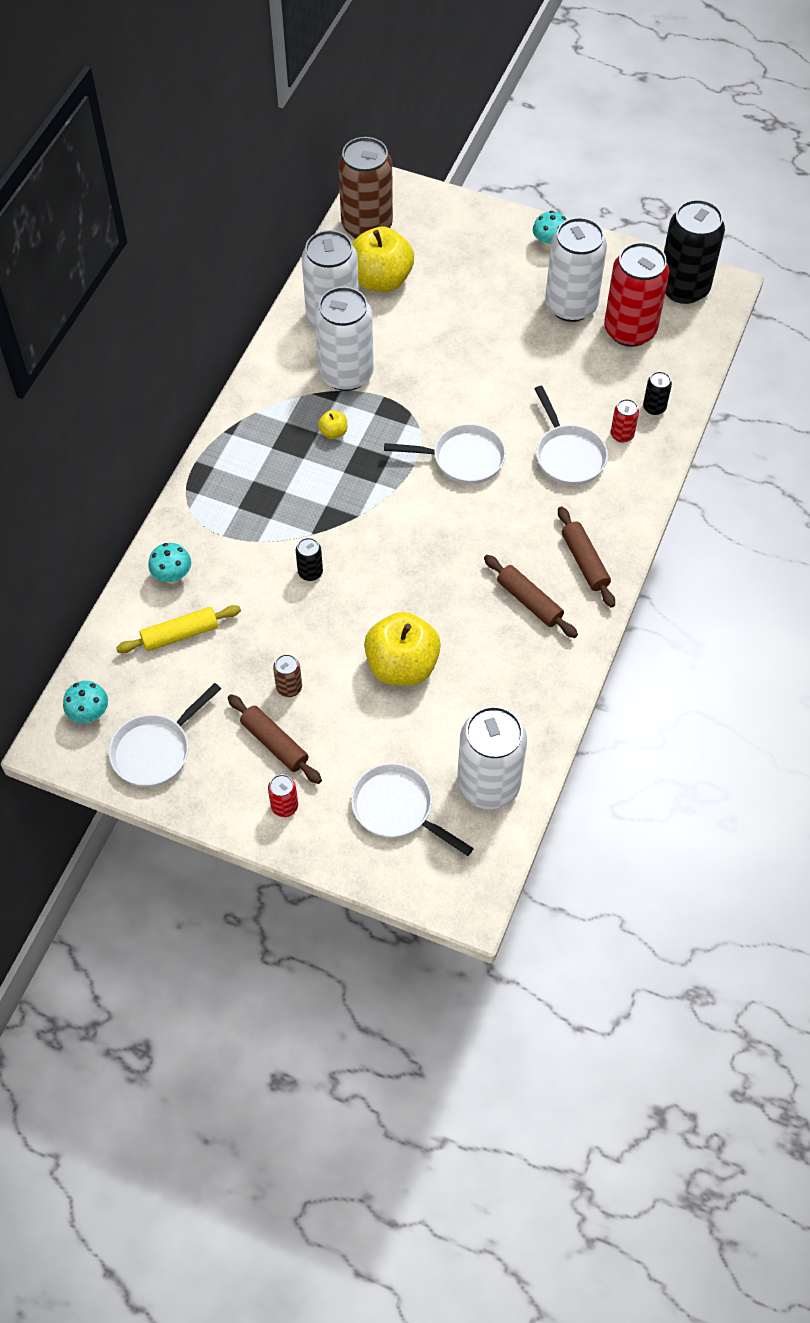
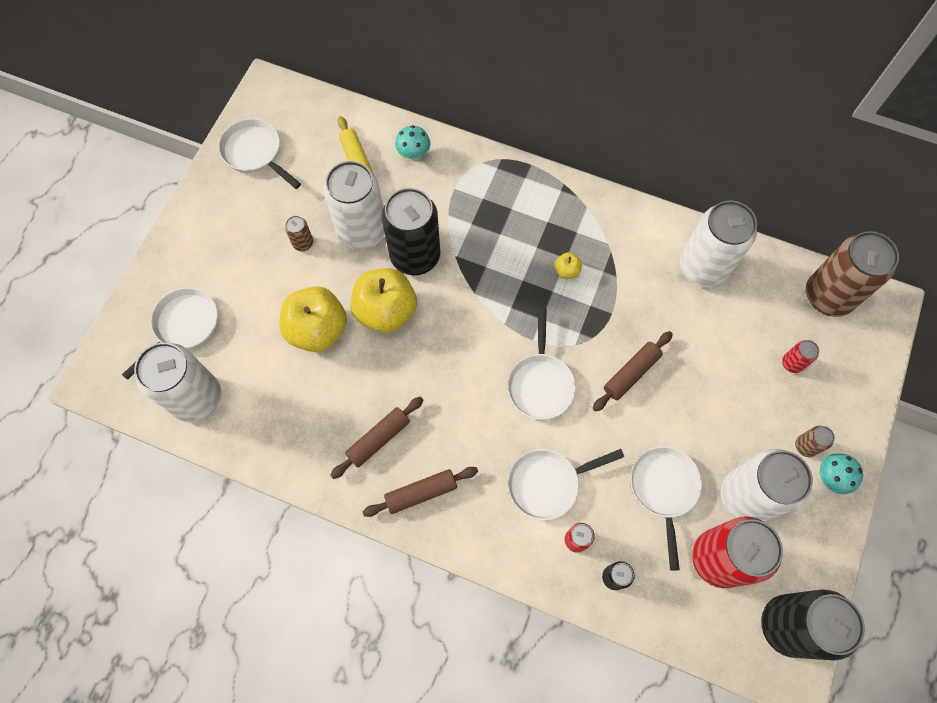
camera: 90 degrees right, 10 degrees up
turquoise mushroom [63,681,108,723] -> none
brown rolling pin [228,694,322,784] -> brown rolling pin moved to [593,331,673,412]
red can [268,774,298,817] -> red can moved to [782,340,819,373]
black can [296,538,323,581] -> black can [382,188,440,275], size x2.34
white can [315,286,374,391] -> white can moved to [324,161,385,250]
yellow apple [352,227,414,292] -> yellow apple moved to [351,268,417,333]
none -> white pan [630,446,702,570]
none -> brown can [795,426,835,457]

